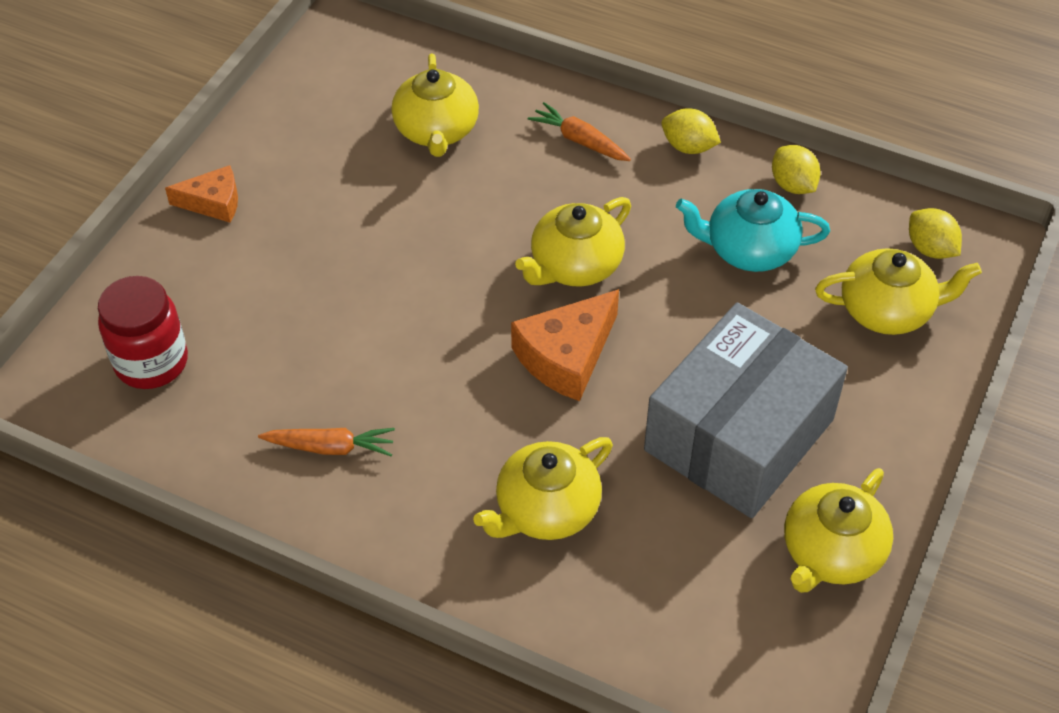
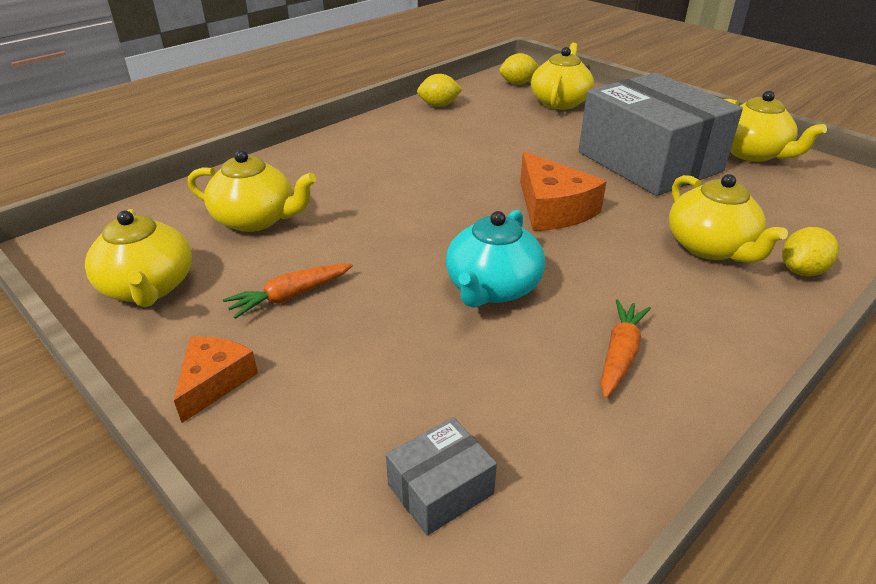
camera: 70 degrees left, 15 degrees down
red jar [98,276,188,389] -> grey box [386,417,497,536]
yellow teapot [515,197,631,286] -> yellow teapot moved to [85,209,192,307]
orange carrot [528,102,631,161] -> orange carrot moved to [223,264,353,319]
yellow lemon [662,109,721,154] -> yellow lemon moved to [782,227,839,276]
turquoise teapot [676,189,830,272] -> turquoise teapot moved to [446,210,545,308]

